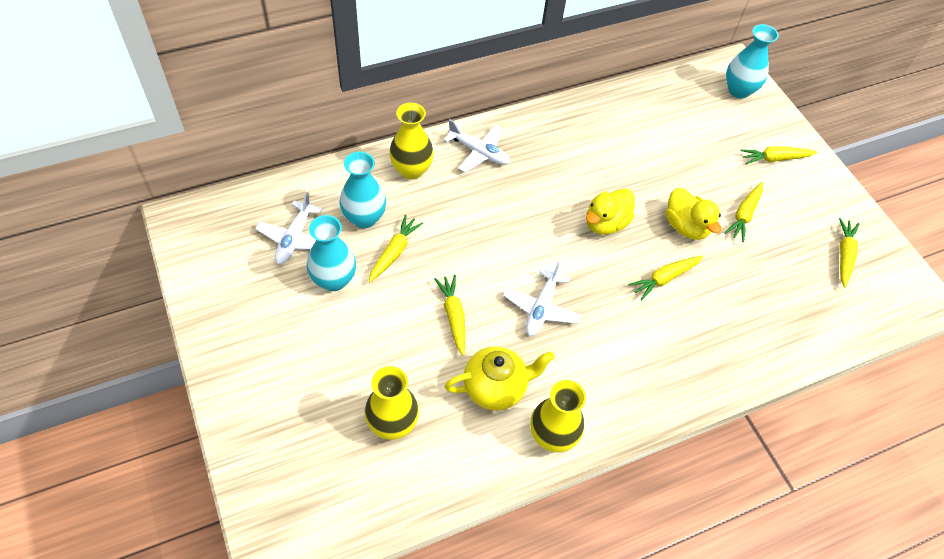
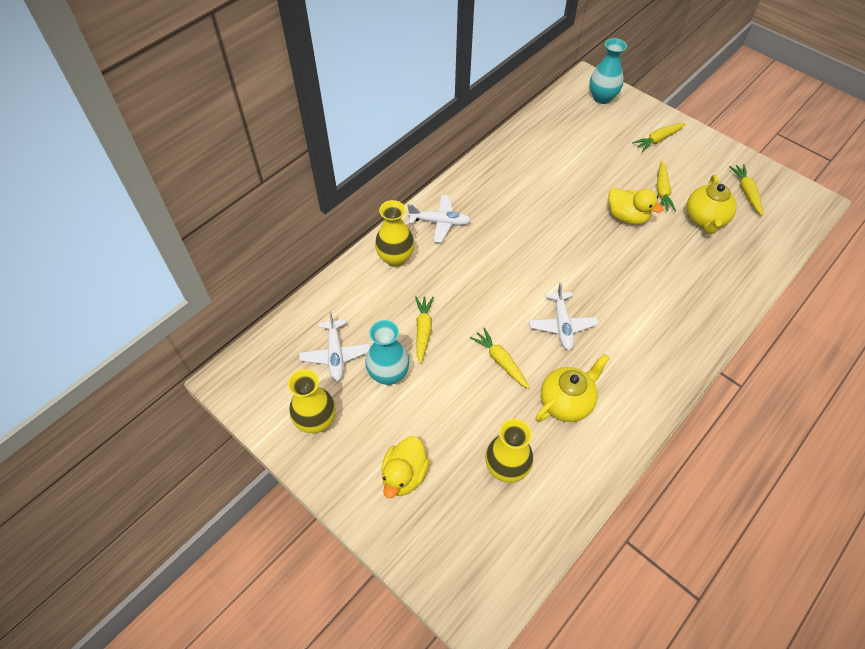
camera: 20 degrees left, 0 degrees up
turquoise vase [339,152,386,228] -> none
yellow vase [530,380,586,453] -> yellow vase moved to [288,369,336,433]
yellow duck [586,188,635,235] -> yellow duck moved to [381,436,430,498]
yellow carrot [629,256,703,300] -> none
none -> yellow teapot [687,175,737,234]

